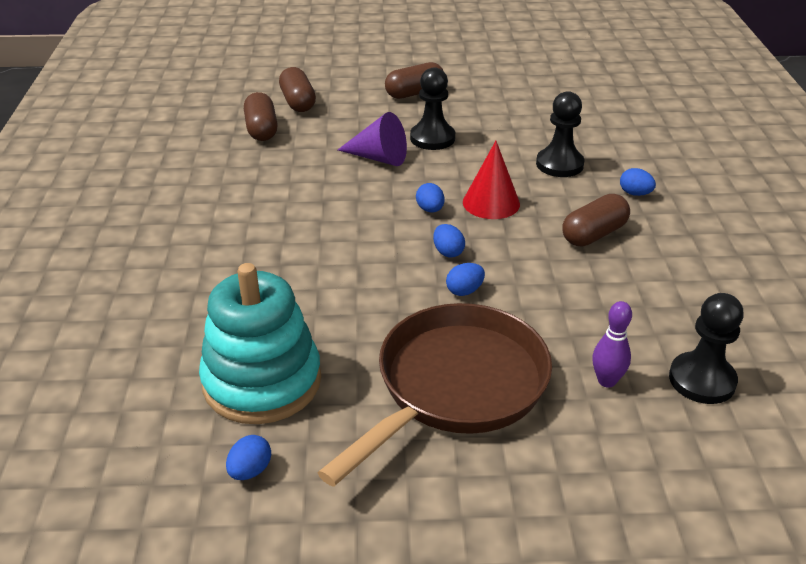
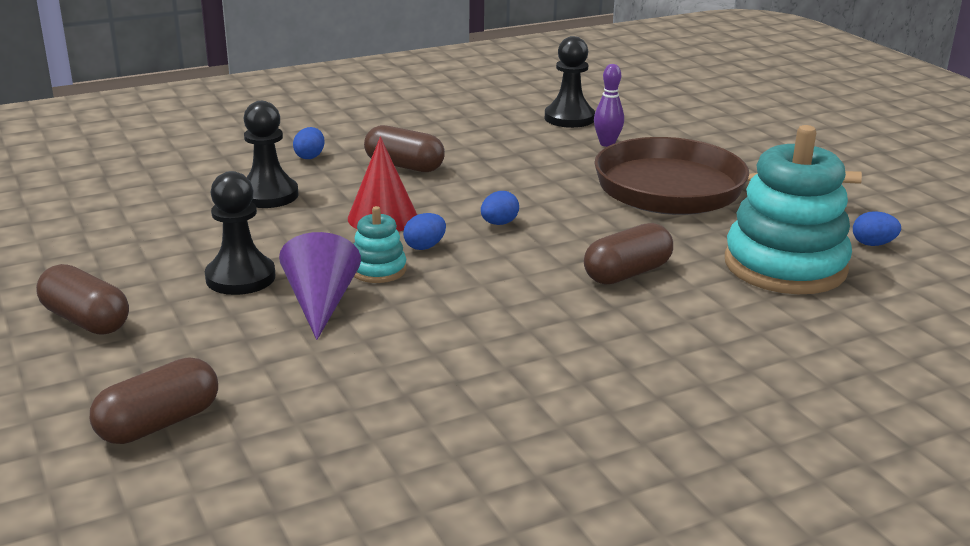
camera: 115 degrees left, 10 degrees down
brown capsule [244,92,278,141] -> brown capsule moved to [584,223,673,285]
blue egg [446,263,485,296] -> none
none -> turquoise stacking toy [354,206,407,283]

